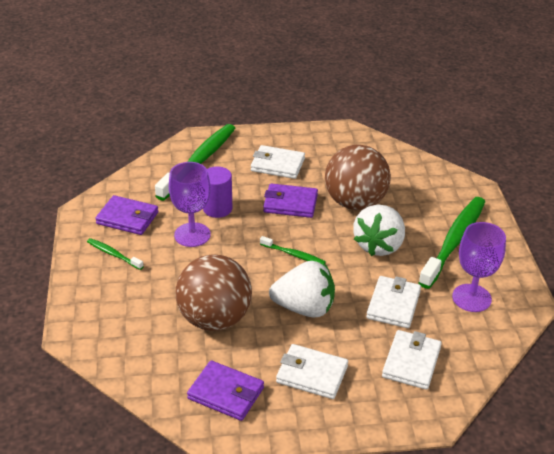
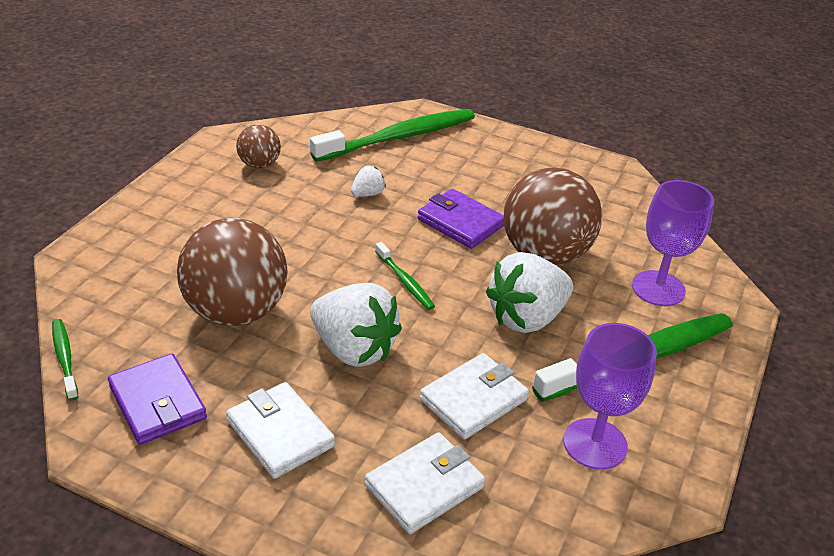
camera: 30 degrees right, 0 degrees up
green toothbrush [87,238,144,270] -> green toothbrush moved to [52,319,78,401]
purple wallet [95,195,158,235] -> brown ball [236,124,281,168]
purple goblet [169,162,211,247] -> purple goblet moved to [632,180,714,306]
purple cylinder [203,167,232,218] -> white strawberry [351,166,386,197]
white wallet [251,145,305,179] -> none

